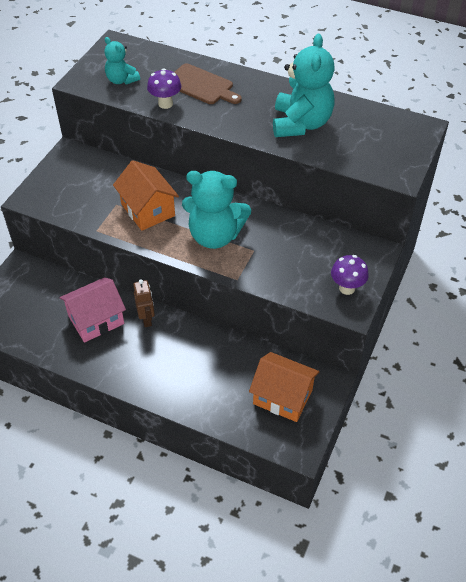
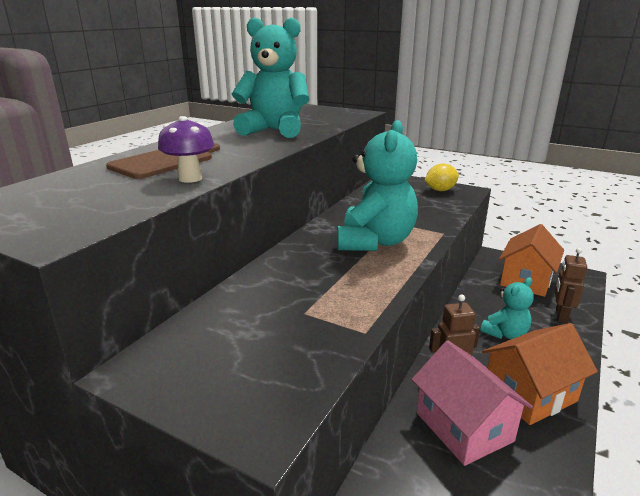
camera: 85 degrees left, 25 degrees down
turquoise teddy bear [104,37,140,85] -> turquoise teddy bear moved to [480,277,534,339]
orange house [113,160,179,231] -> orange house moved to [482,323,598,425]
purple mushroom [331,255,369,295] -> yellow lemon [425,163,459,191]
none -> brown robot [555,248,587,323]

